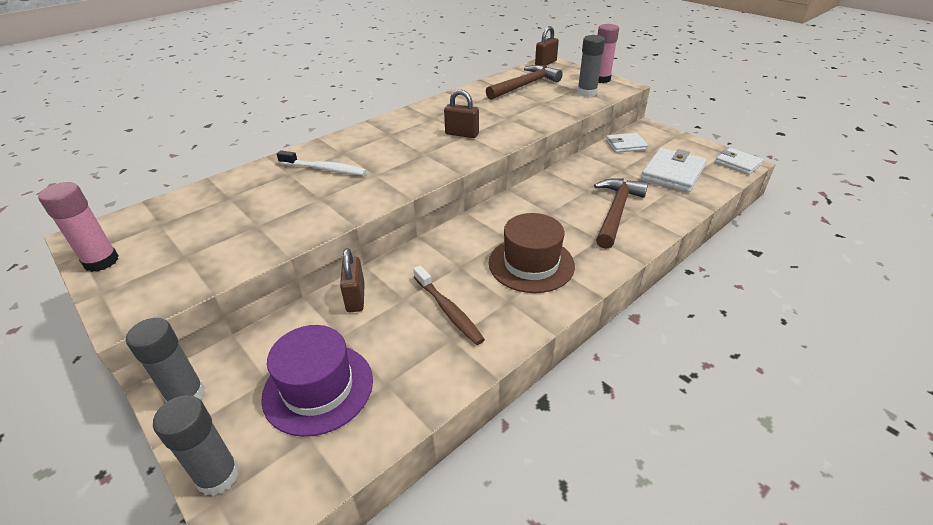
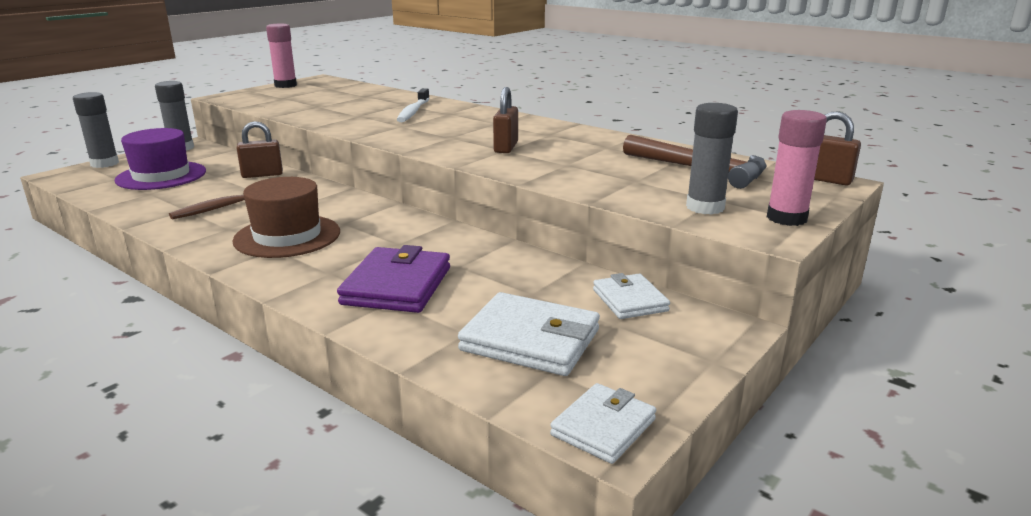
camera: 80 degrees right, 15 degrees down
brown hammer [594,178,648,249] -> purple wallet [337,245,450,313]

